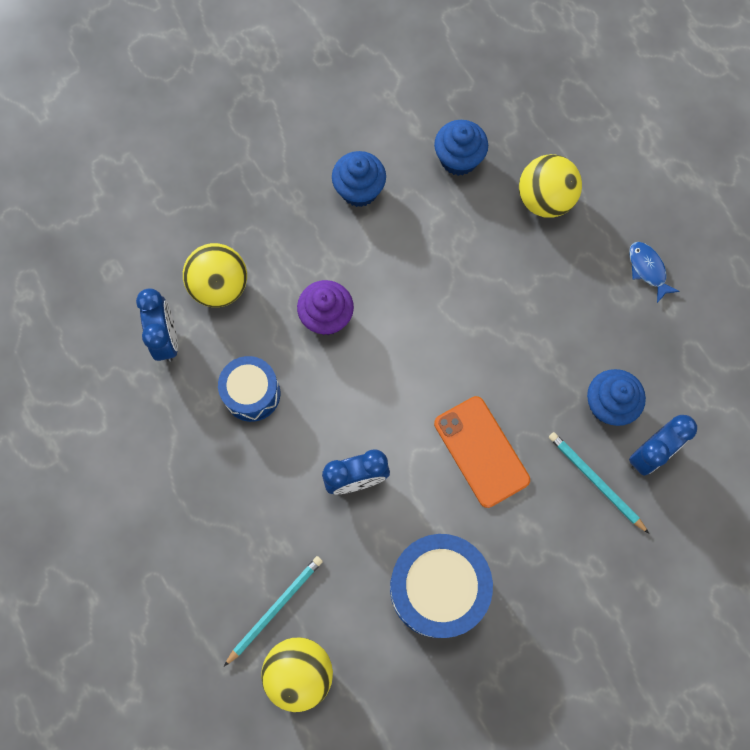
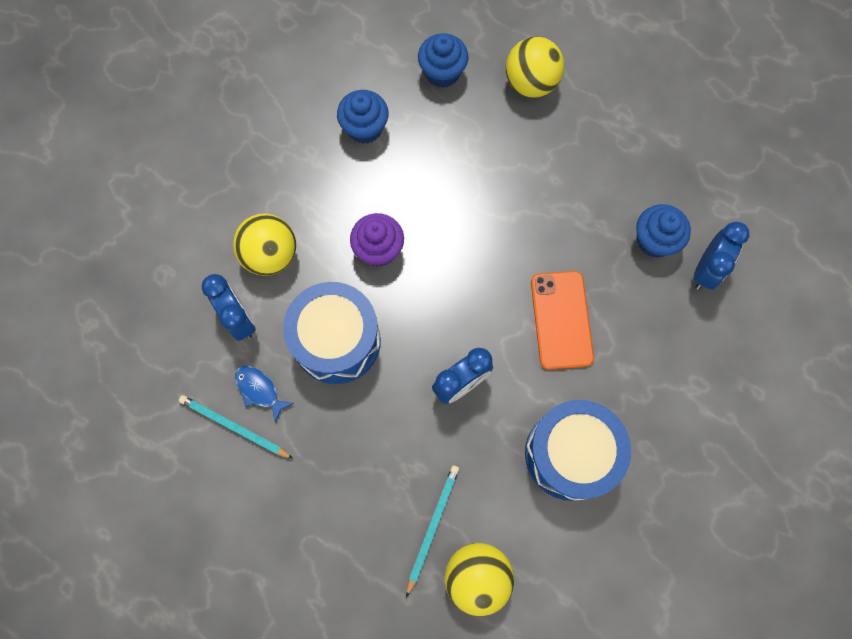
camera: 20 degrees left, 0 degrees up
blue drum [218,356,280,422] -> blue drum [283,282,381,384], size x1.60
orange phone [434,396,530,508] -> orange phone turned 45 degrees clockwise [531,271,594,370]
turquoise pencil [549,432,649,534] -> turquoise pencil moved to [179,395,294,459]
blue fish [629,242,680,303] -> blue fish moved to [235,366,294,423]

